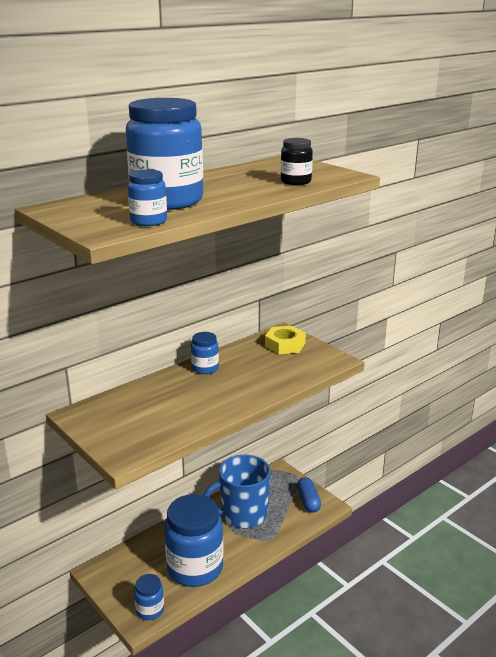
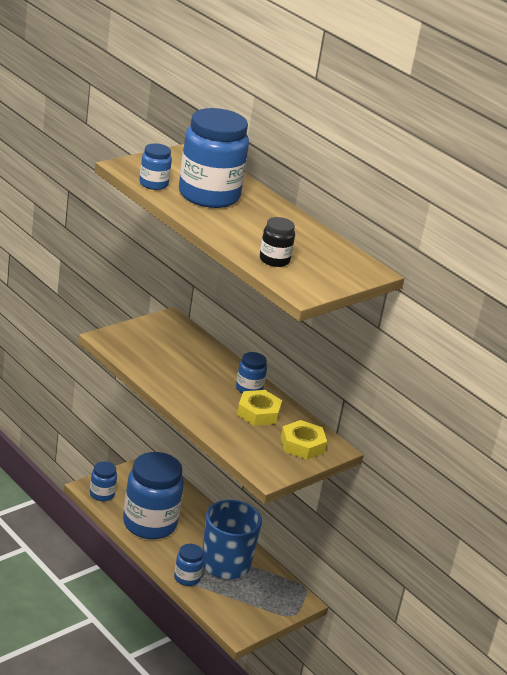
camera: 85 degrees right, 5 degrees up
blue capsule [297,477,321,513] -> none
none -> blue jar [174,544,204,586]
none -> yellow nut [237,390,282,426]

